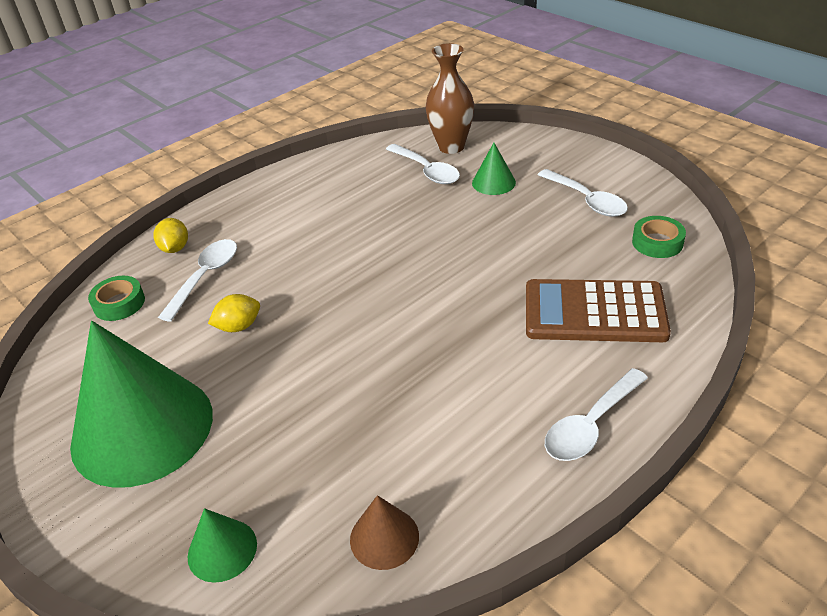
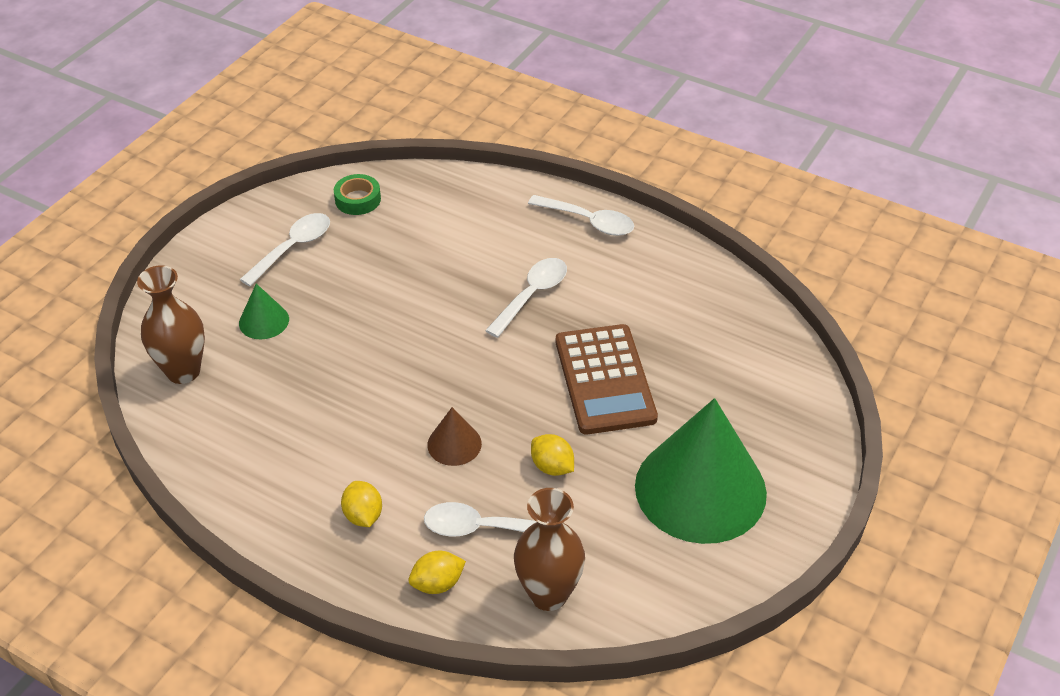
camera: 110 degrees left, 5 degrees up
green tape [88,276,145,321] -> brown vase [514,488,585,611]
green cone [188,508,257,583] -> none
brown cone [350,495,419,570] -> brown cone moved to [427,407,482,466]
white spoon [386,144,460,184] -> white spoon moved to [485,258,567,338]
brown calculator [526,279,671,342] -> brown calculator moved to [556,324,658,434]
none -> yellow lemon [341,481,382,527]

